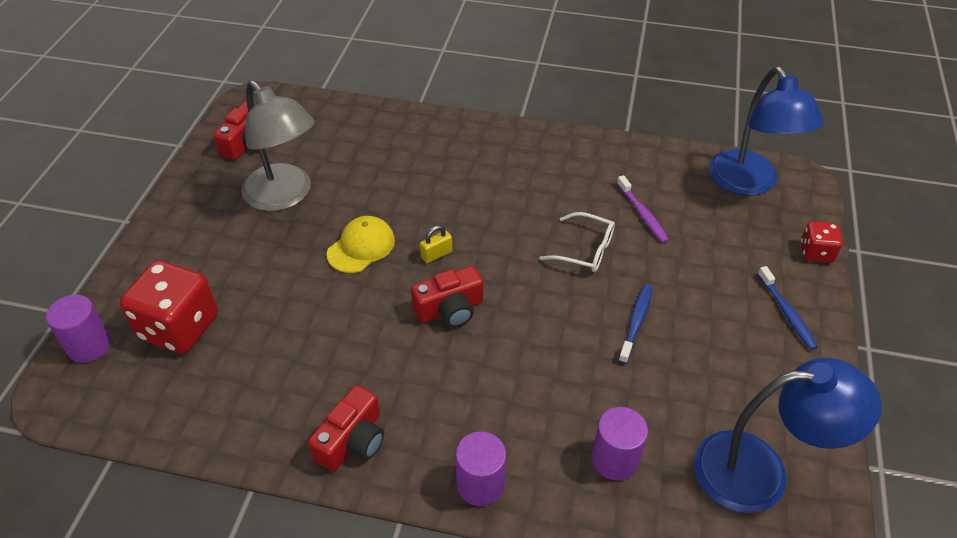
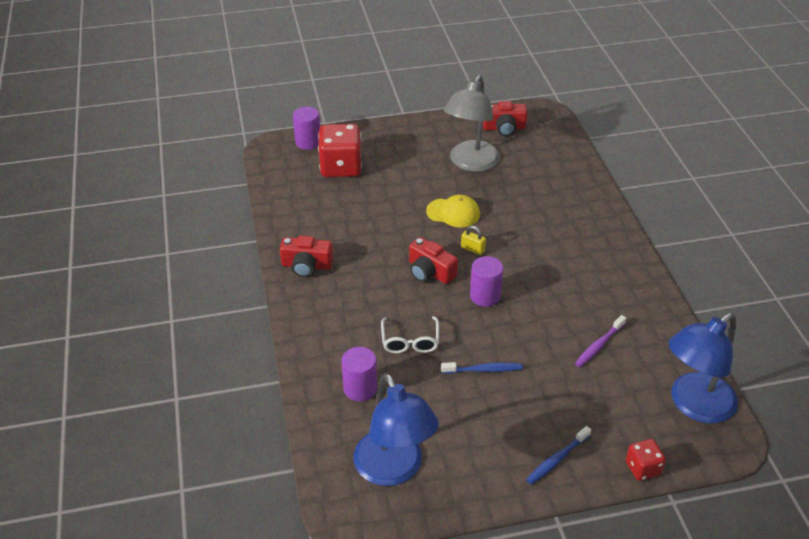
camera: 65 degrees right, 5 degrees down
purple cylinder [455,431,506,506] -> purple cylinder moved to [470,256,503,307]
white glasses [539,212,615,272] -> white glasses moved to [381,316,439,353]

